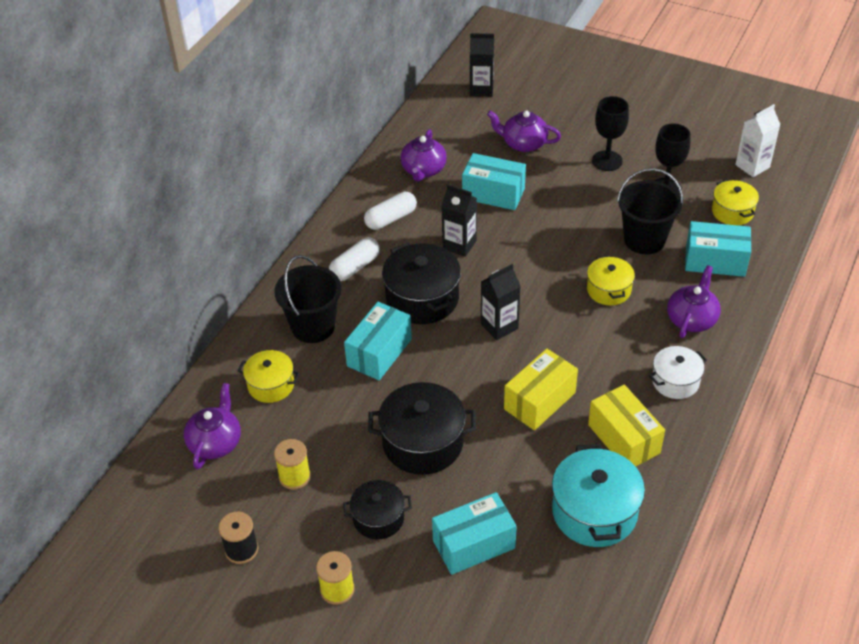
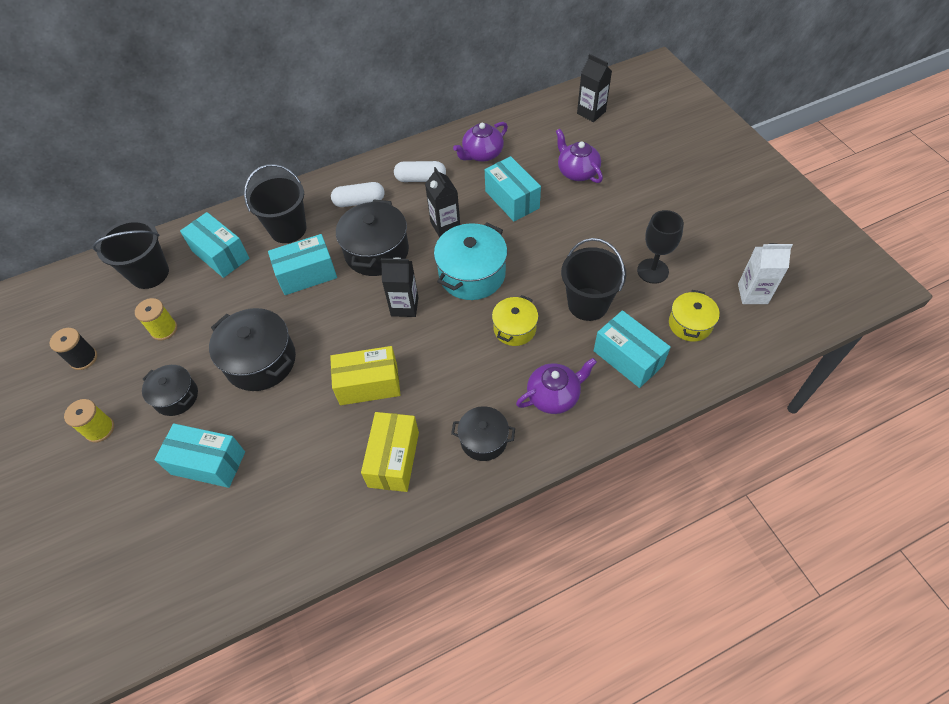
camera: 40 degrees right, 10 degrees up
purple teapot [184,383,241,469] -> black bucket [93,219,169,289]
yellow pot [238,350,300,403] -> turquoise box [180,212,249,278]
turquoise pot [552,444,645,547] -> turquoise pot moved to [434,222,508,300]
black goblet [592,96,629,171] -> none
white pot [649,346,707,399] -> black pot [451,406,515,461]

